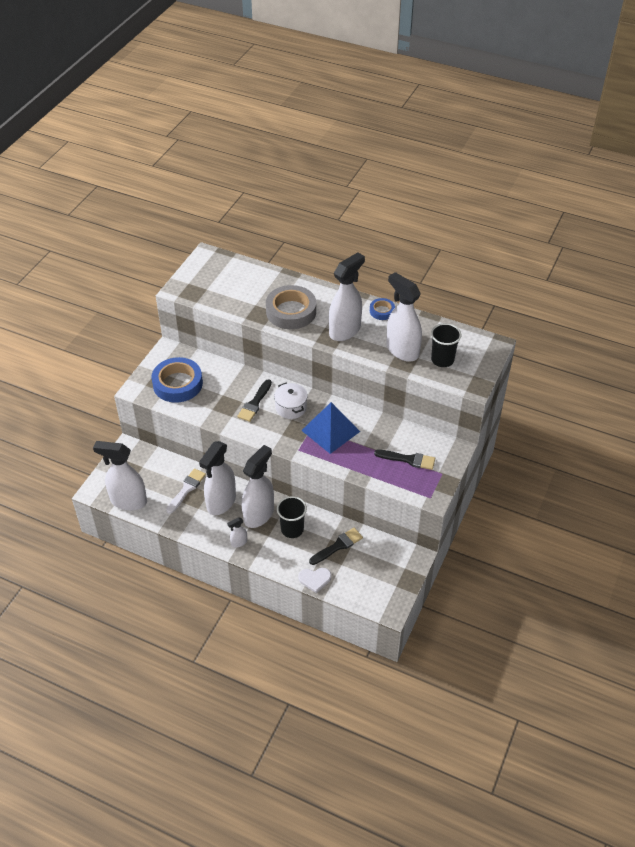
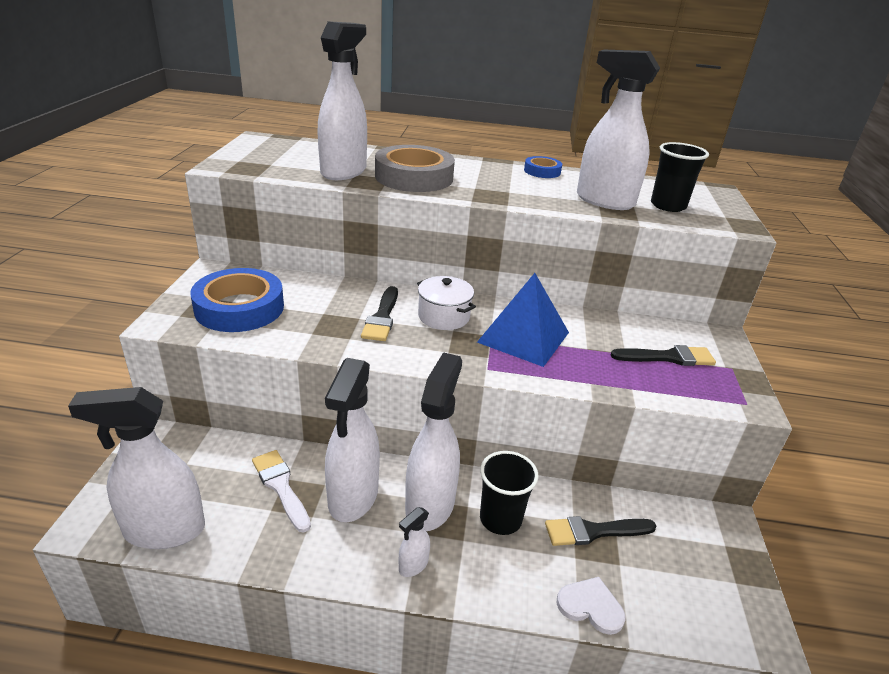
camera: 20 degrees left, 15 degrees down
white brush [166,468,206,514] -> white brush turned 45 degrees counterclockwise [252,450,311,532]
white heart [298,568,331,593] -> white heart turned 135 degrees counterclockwise [556,577,626,635]
black brush [309,528,363,565] -> black brush turned 135 degrees counterclockwise [545,516,656,546]
white spray bottle [329,252,365,341] -> white spray bottle moved to [317,21,367,180]

